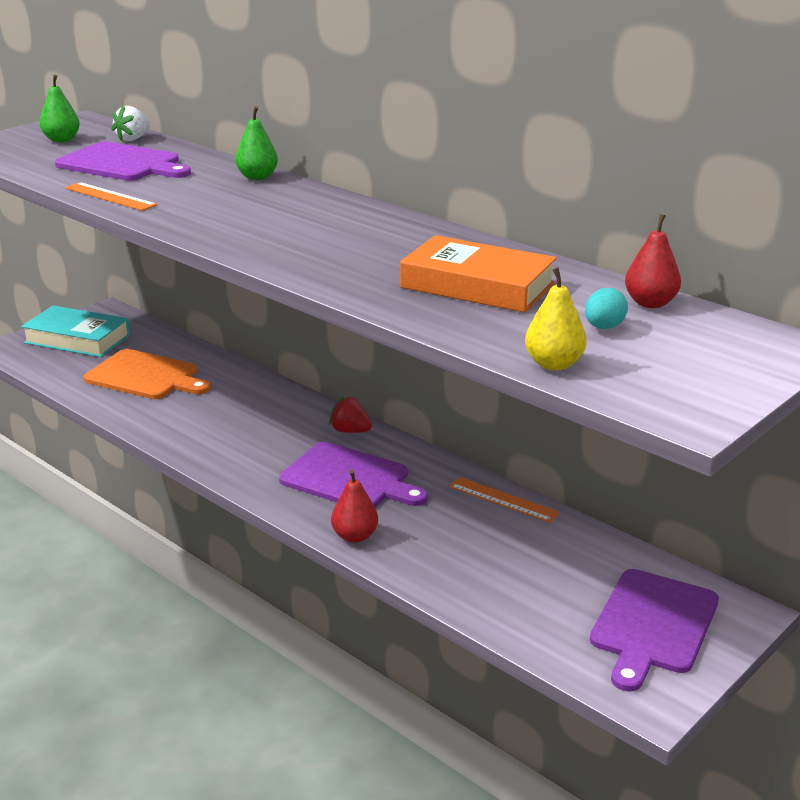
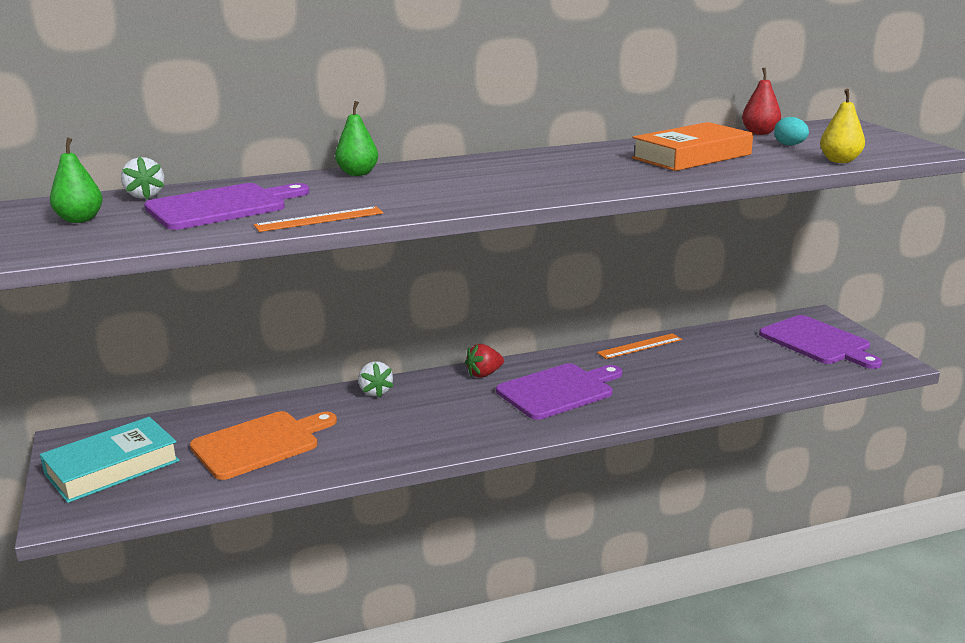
camera: 60 degrees left, 5 degrees down
red pear [331,470,378,543] -> none
none -> white strawberry [358,361,393,398]

